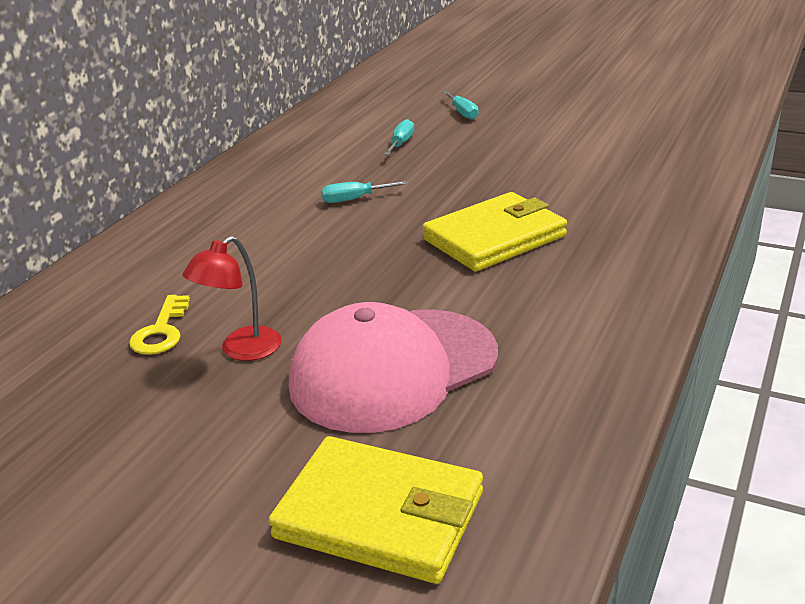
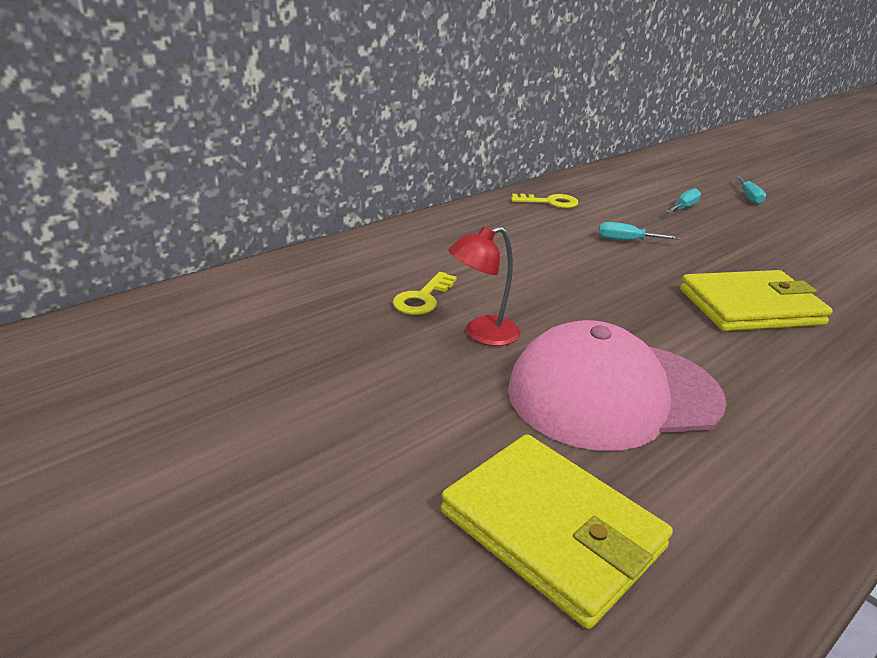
camera: 20 degrees right, 0 degrees up
none -> yellow key [511,194,579,208]

